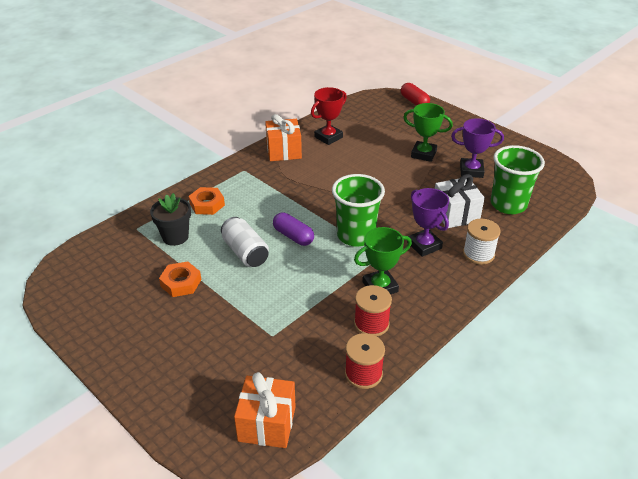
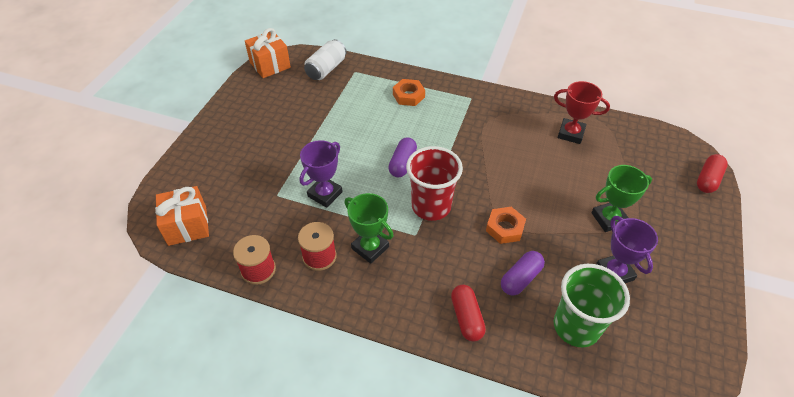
camera: 65 degrees right, 10 degrees up
black flower pot [150,193,191,246] -> none
orange nut [159,261,201,297] -> orange nut moved to [486,207,526,244]
white can [221,217,269,267] -> white can moved to [304,39,347,80]
orange gift [265,114,302,161] -> orange gift moved to [245,28,291,78]
green cup [332,174,385,247] -> red cup [406,146,463,221]
green trophy [404,103,453,162] -> green trophy turned 75 degrees clockwise [591,165,652,232]
purple trophy [407,188,449,257] -> purple trophy moved to [300,140,343,208]
white gift [435,174,485,228] -> purple capsule [501,251,545,296]
white spool [463,219,501,265] -> red capsule [451,285,486,341]

